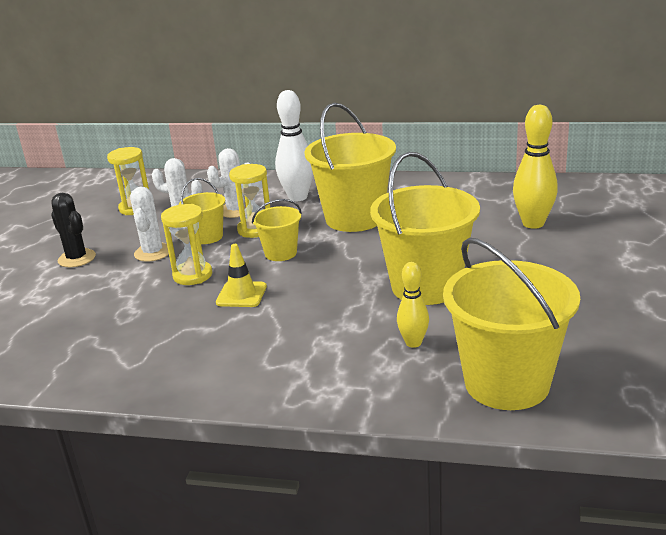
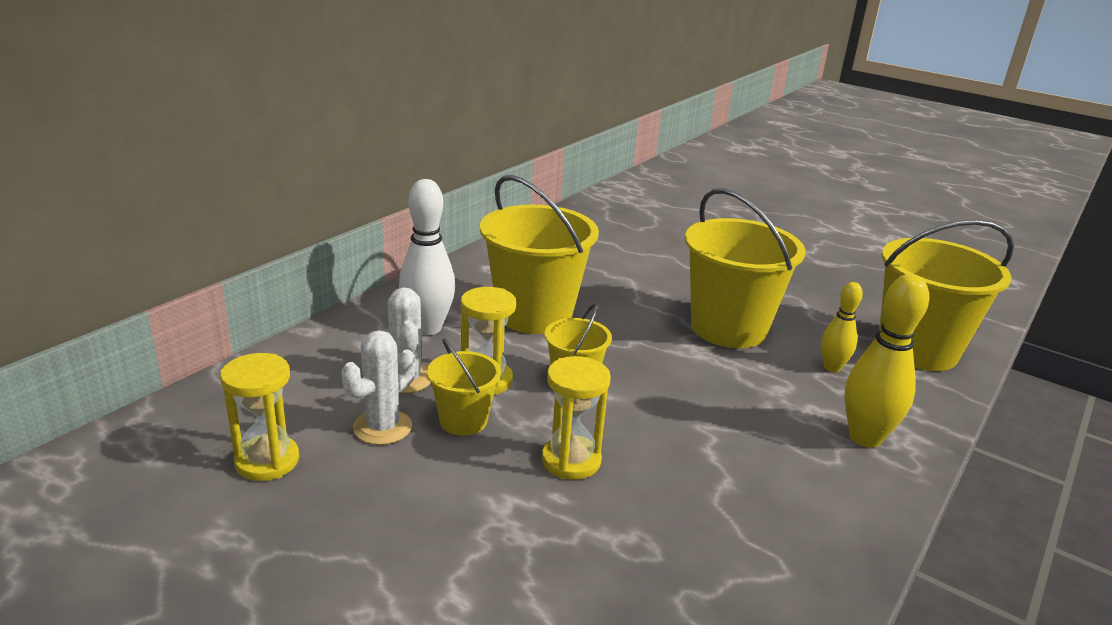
camera: 70 degrees left, 0 degrees up
black cactus [51,193,96,267] -> none
white cactus [130,186,169,262] -> none
yellow traffic cone [216,244,267,307] -> none
yellow bowling pin [513,105,558,229] -> yellow bowling pin moved to [844,274,929,448]

